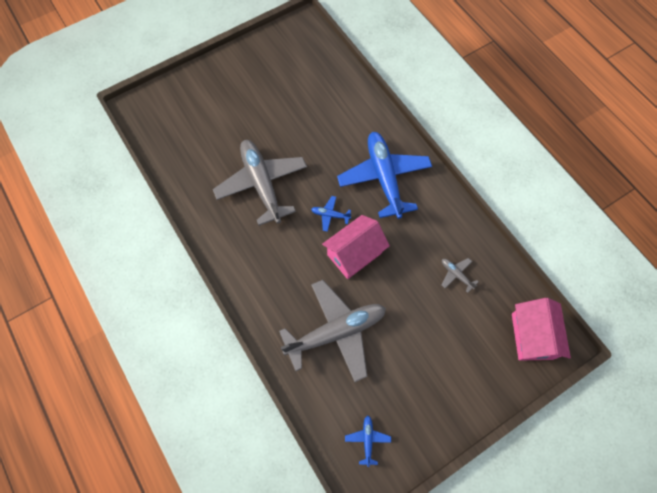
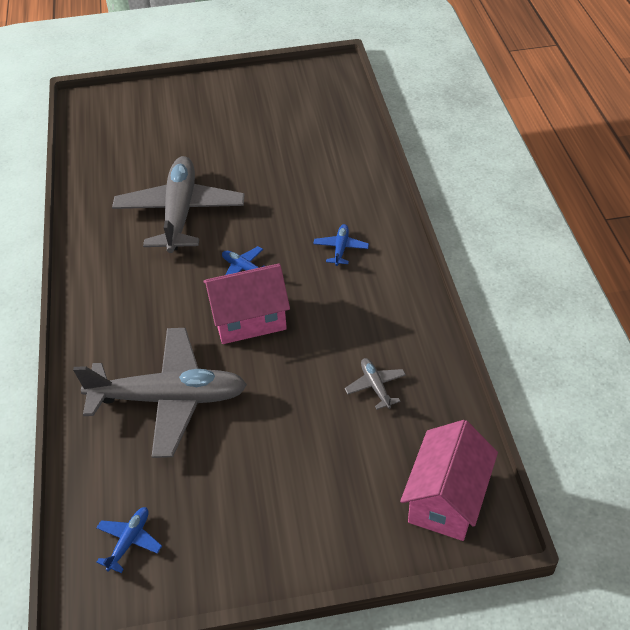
camera: 25 degrees right, 20 degrees down
blue plane [337,132,432,219] -> blue plane [313,224,369,266], size x0.40

